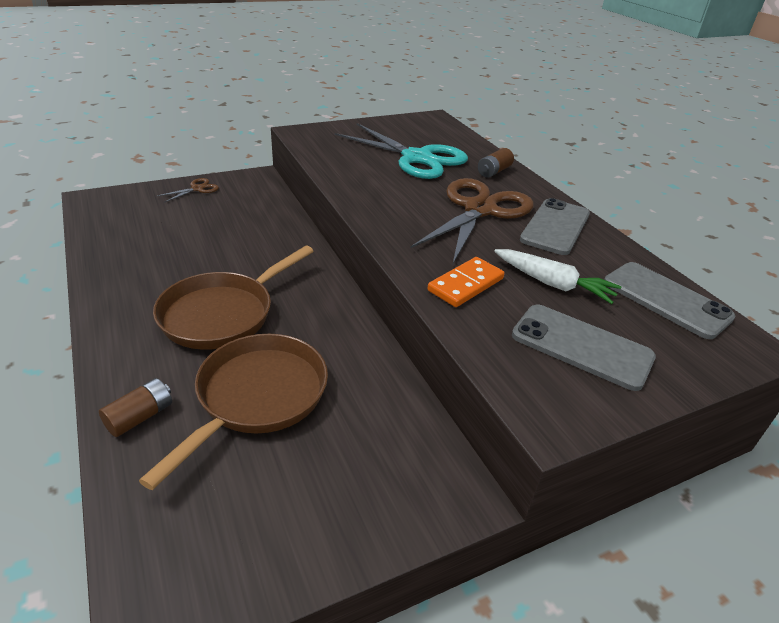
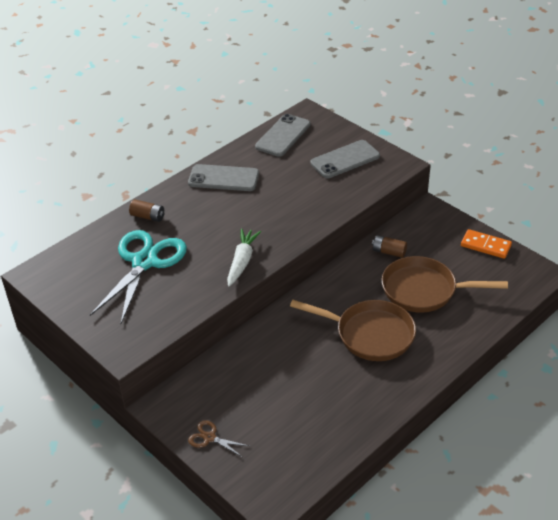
camera: 105 degrees left, 5 degrees up
brown battery [99,378,172,437] -> brown battery moved to [372,235,407,258]
brown scissors [410,178,534,263] -> none
orange domino [427,257,505,307] -> orange domino moved to [461,229,512,259]
white carrot [494,249,621,304] -> white carrot moved to [227,228,261,287]
grey phone [512,304,656,391] -> grey phone turned 45 degrees clockwise [310,140,380,178]

